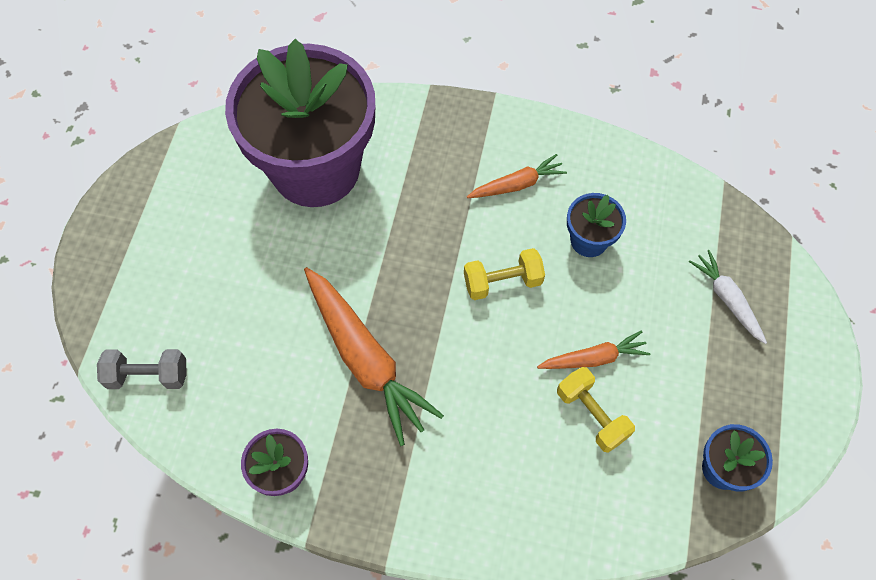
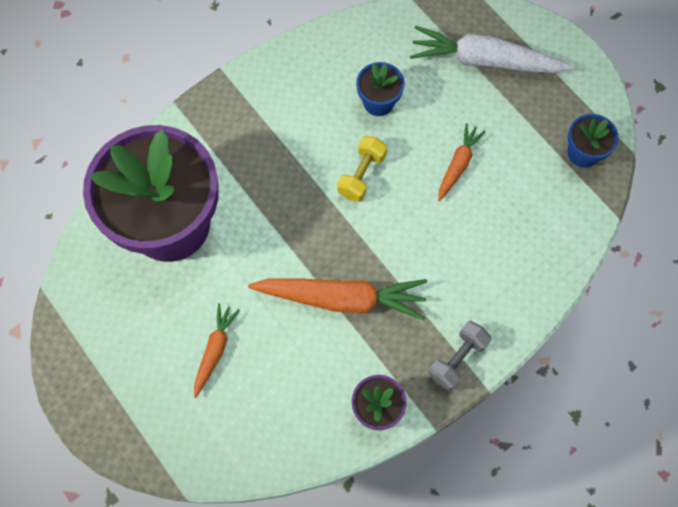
camera: 50 degrees left, 5 degrees up
grey dumbbell [97,349,187,389] -> grey dumbbell moved to [429,321,492,391]
orange carrot [467,154,567,198] -> orange carrot moved to [194,303,240,398]
yellow dumbbell [557,367,635,453] -> none
white carrot [689,250,767,344] -> white carrot [410,26,573,73], size x1.86

